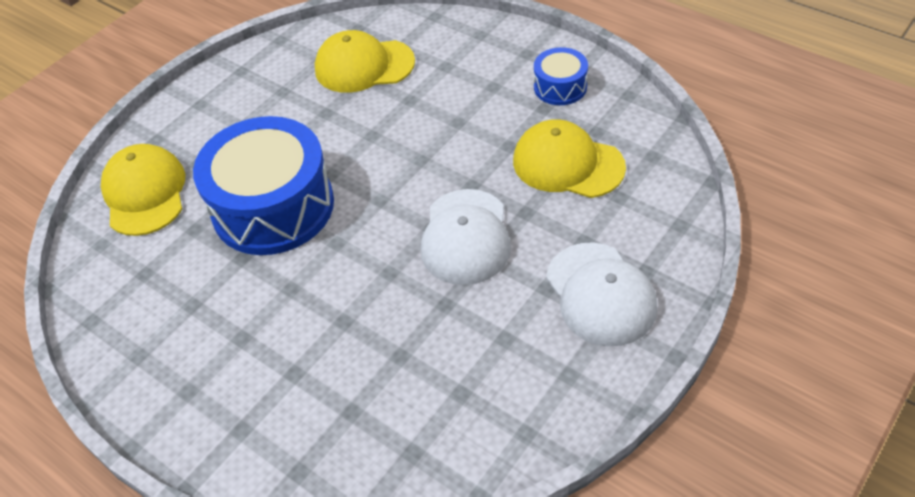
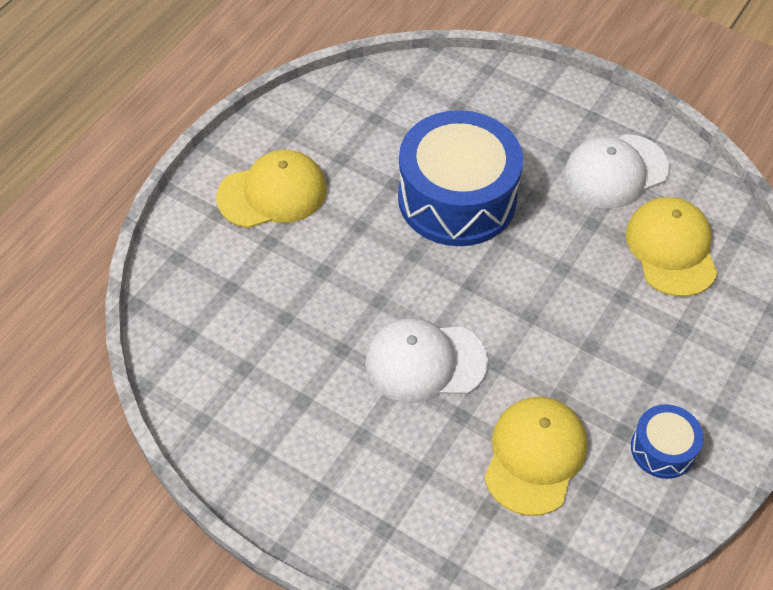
camera: 80 degrees right, 5 degrees up
yellow cap [101,144,185,236] -> yellow cap moved to [216,150,327,228]
white cap [546,242,657,346] -> white cap moved to [564,134,669,209]

